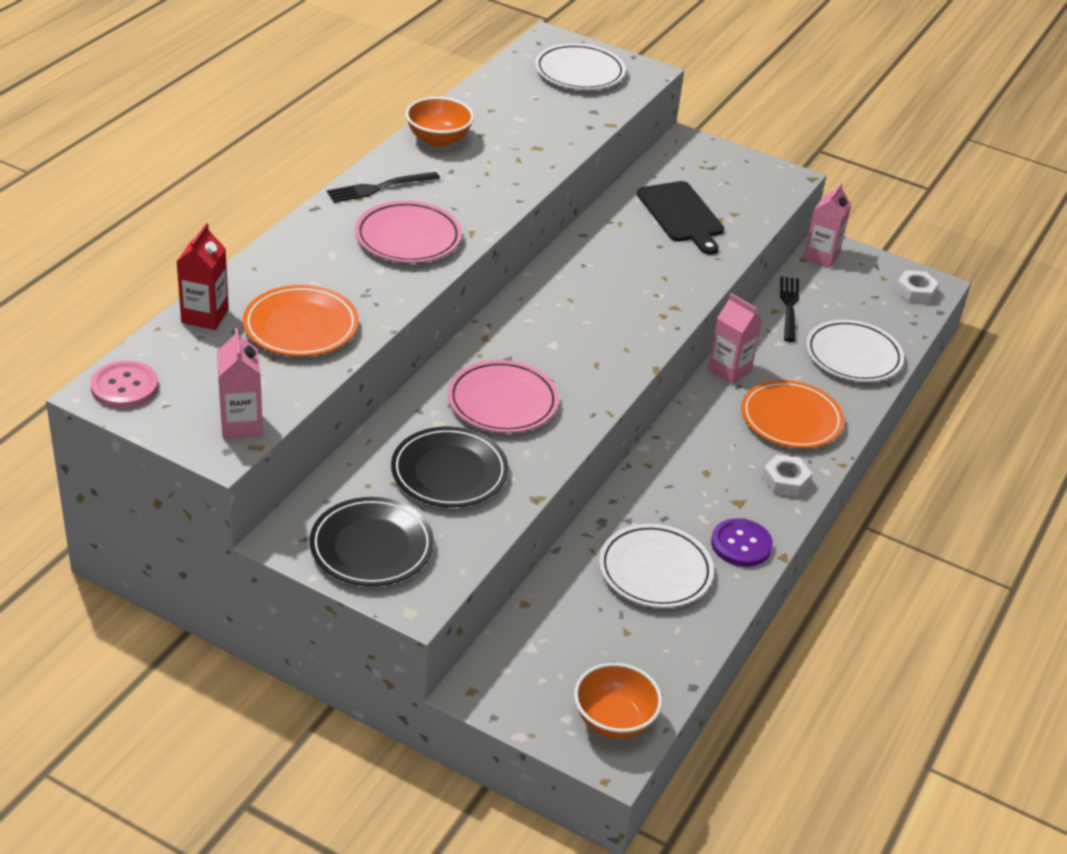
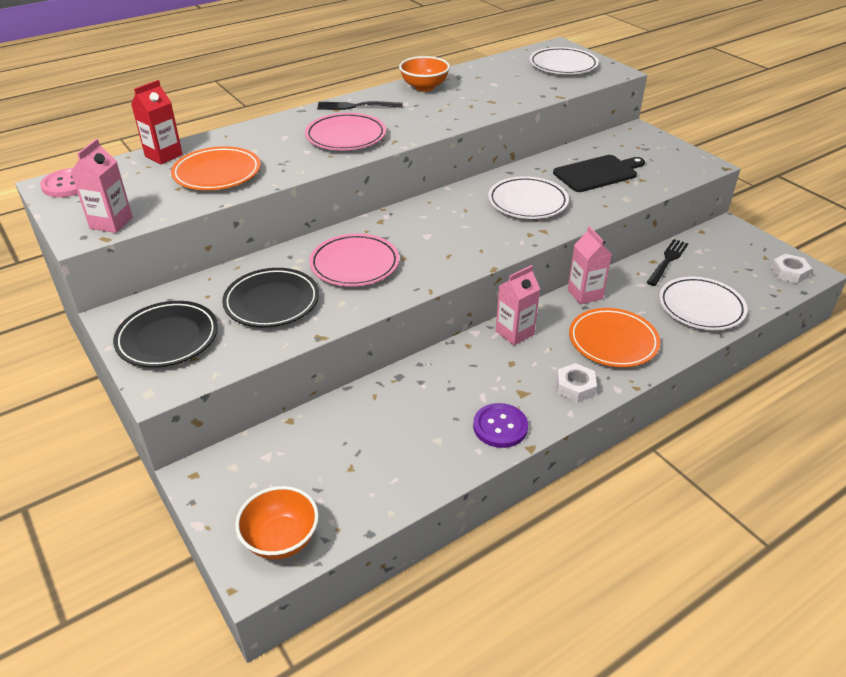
camera: 30 degrees right, 0 degrees up
white plate [599,524,714,608] -> white plate moved to [488,176,569,219]
black cutting board [637,181,724,255] -> black cutting board turned 120 degrees counterclockwise [553,155,645,192]
pink carton [804,183,852,268] -> pink carton moved to [496,265,540,345]

